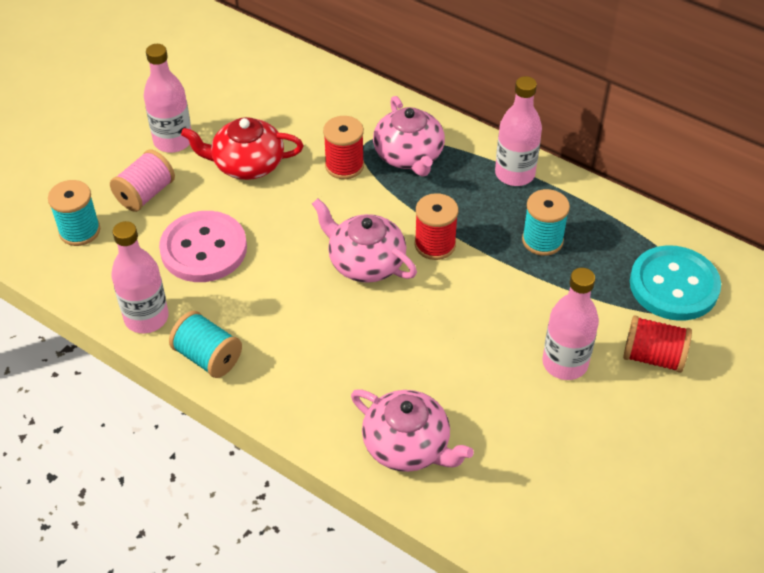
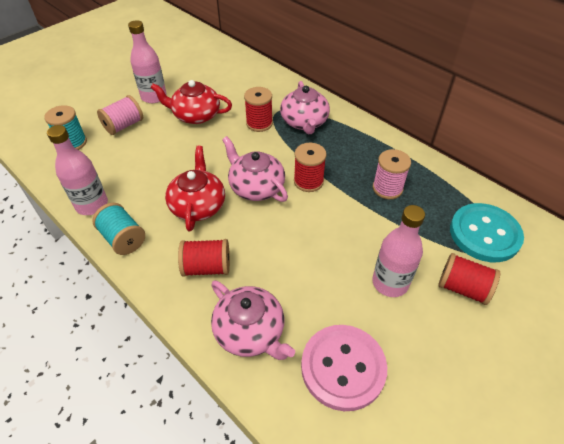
camera: 10 degrees right, 0 degrees up
pink button [159,211,247,282] -> pink button moved to [301,325,387,411]
pink bottle [495,76,542,186] -> none
turquoise spool [522,189,570,256] -> pink spool [373,149,411,199]
none -> red teapot [165,146,225,232]
none -> red spool [178,239,230,277]

